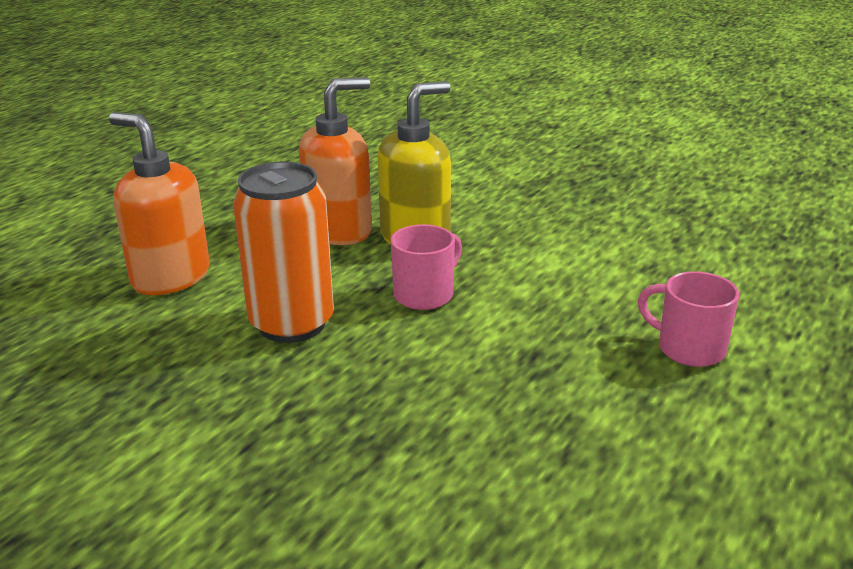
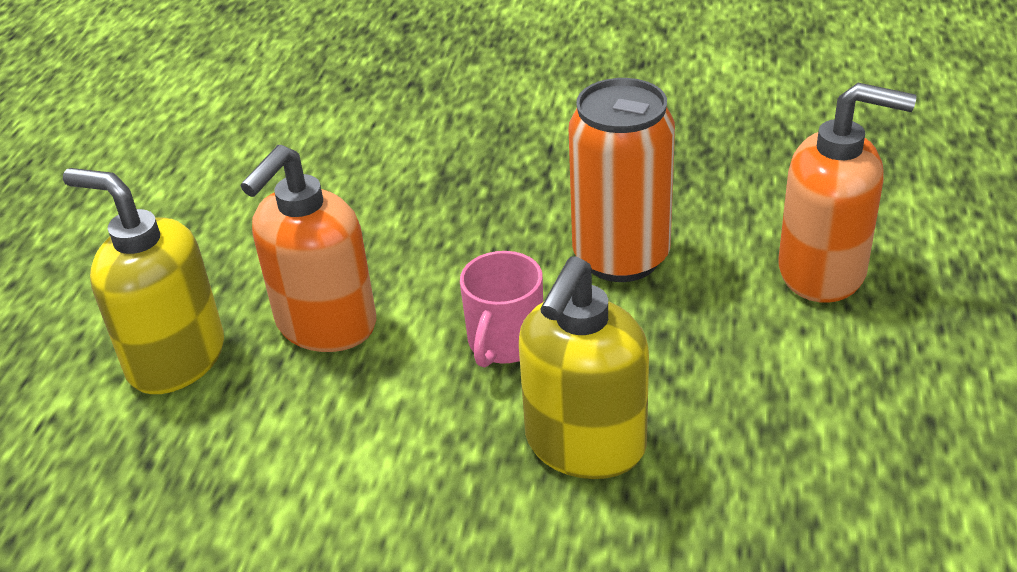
camera: 160 degrees right, 10 degrees up
orange soap dispenser [299,77,372,245] -> orange soap dispenser moved to [240,145,376,352]
pink mug [638,271,739,367] -> yellow soap dispenser [63,168,224,394]

